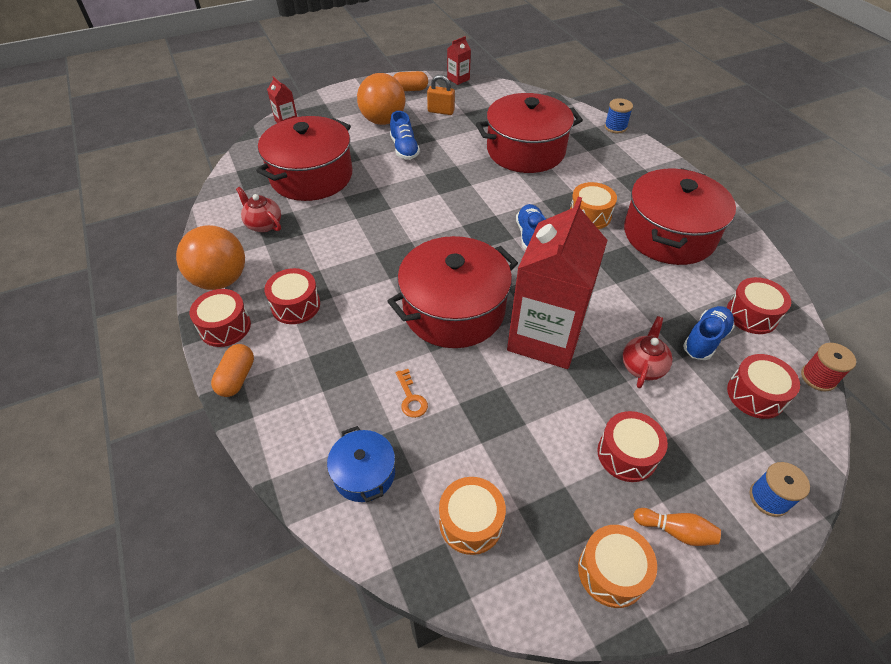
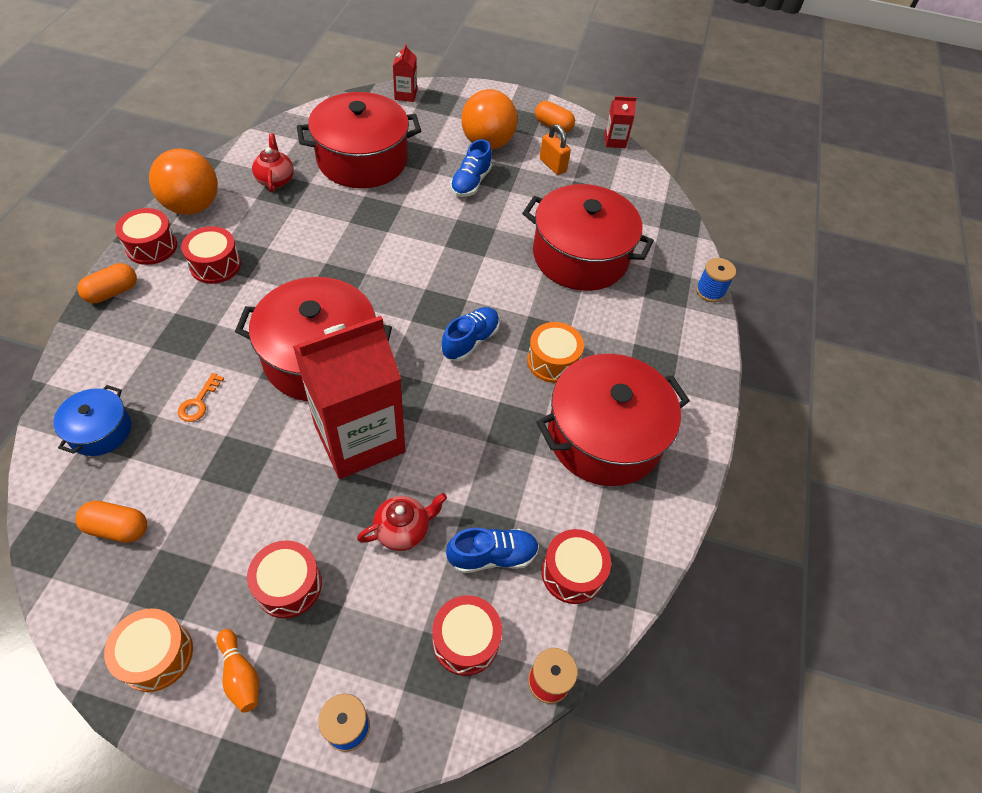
camera: 35 degrees right, 5 degrees up
orange drum [439,477,506,555] -> orange capsule [75,501,147,543]

